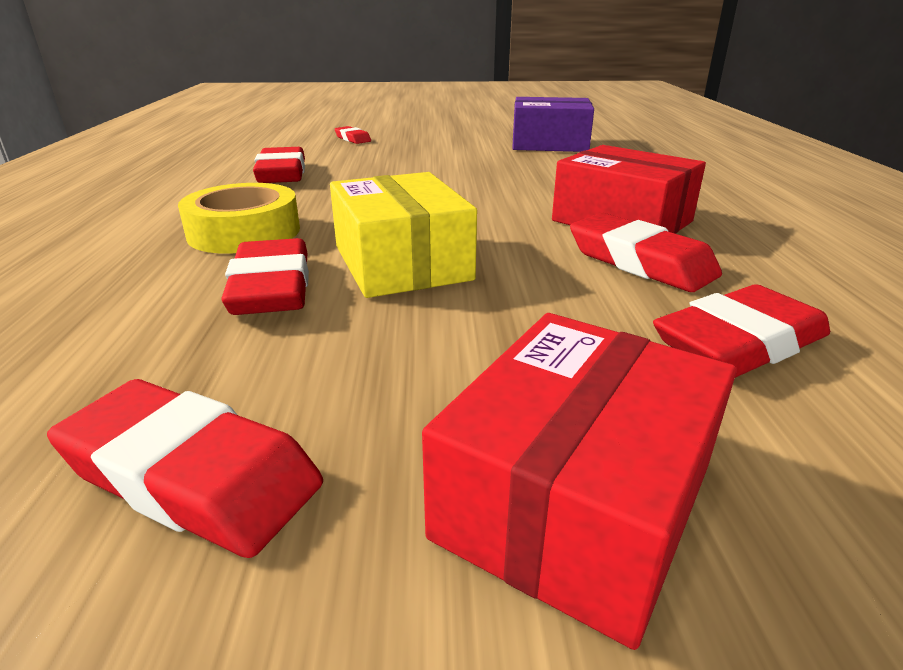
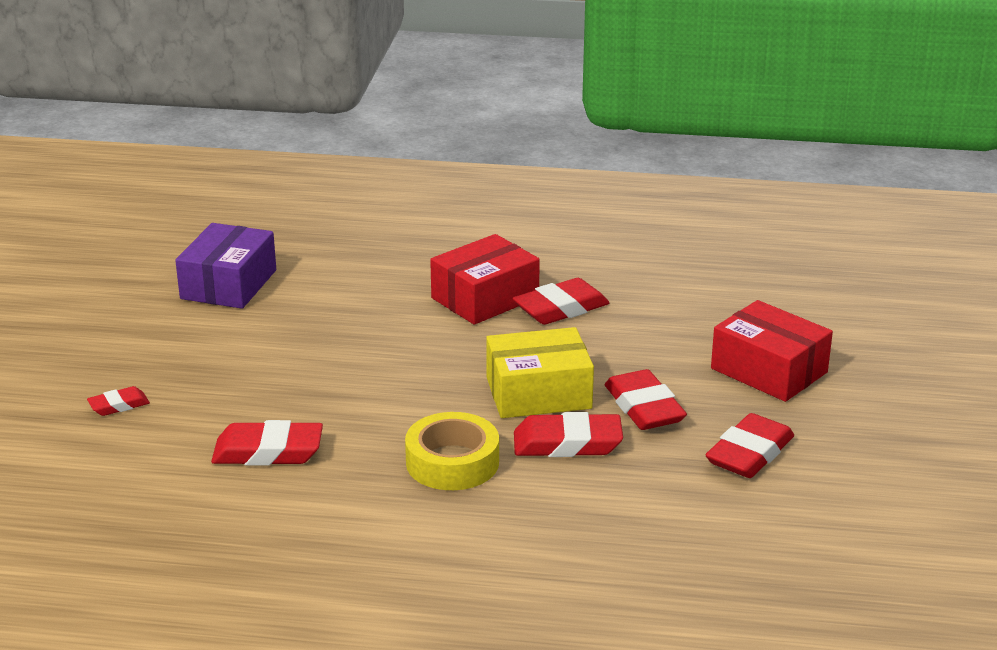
camera: 80 degrees left, 0 degrees up
red eraser [653,284,830,378] -> red eraser moved to [605,369,687,430]

